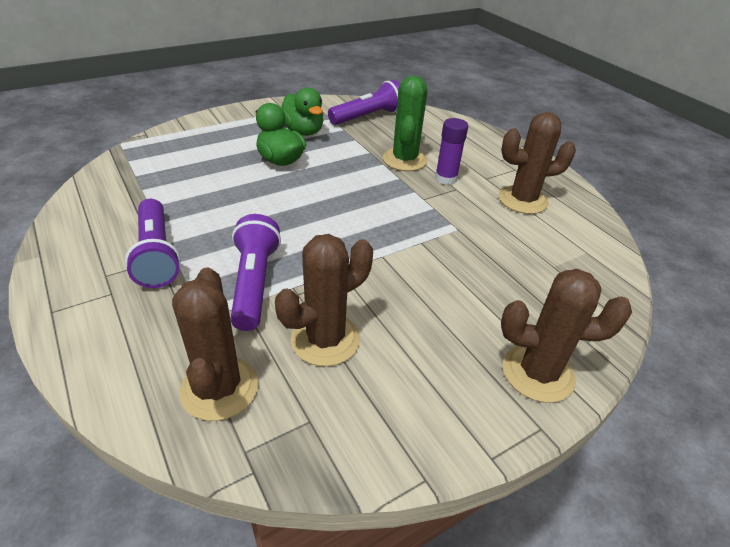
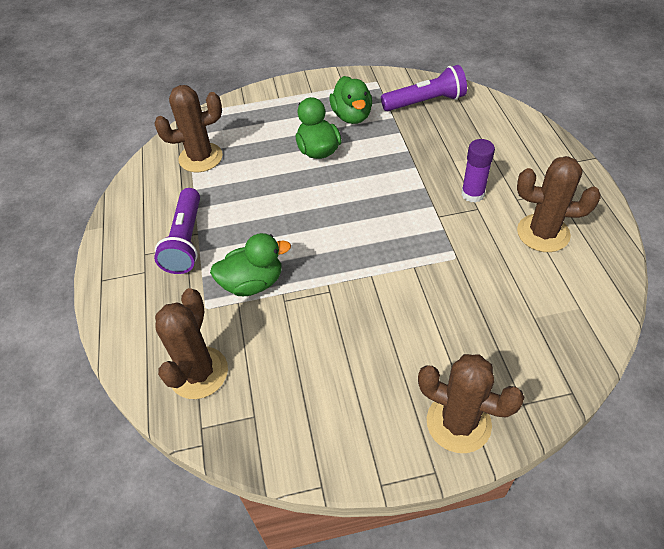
camera: 25 degrees right, 10 degrees up
purple flashlight [230,214,281,331] -> green duck [210,233,291,296]
brown cactus [275,234,373,366] -> brown cactus moved to [154,85,223,172]
green cactus [383,76,428,171] -> none

